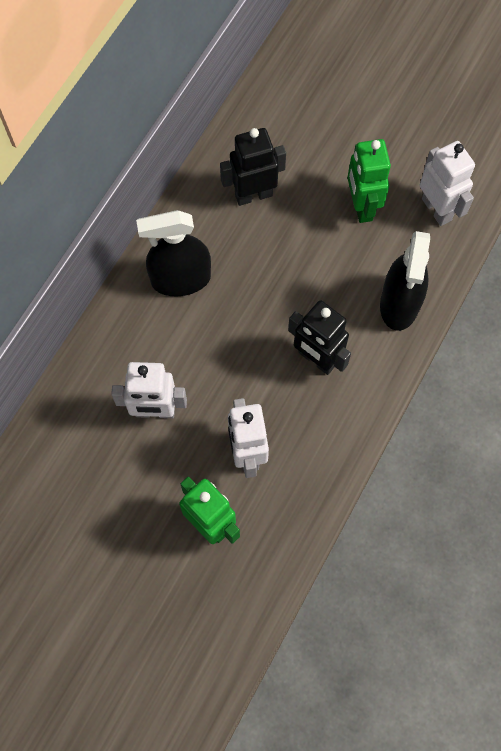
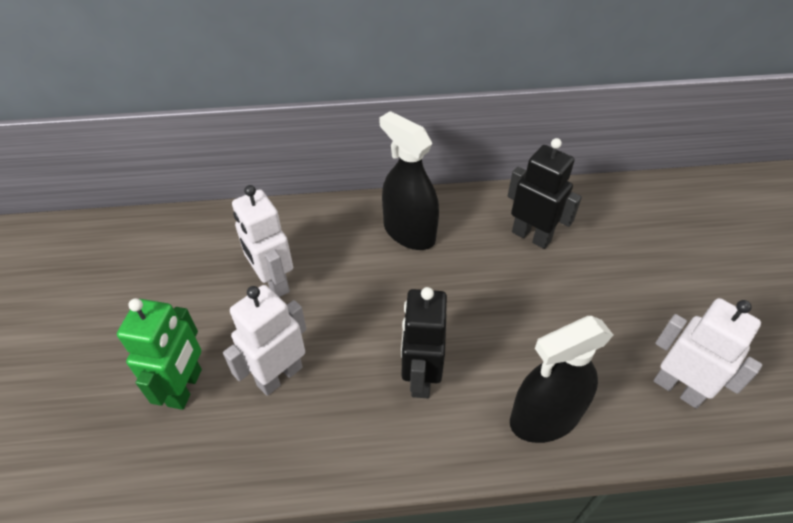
camera: 55 degrees right, 20 degrees down
green robot [347,139,391,223] -> none
white robot [420,141,475,226] -> white robot turned 75 degrees counterclockwise [654,298,762,409]

